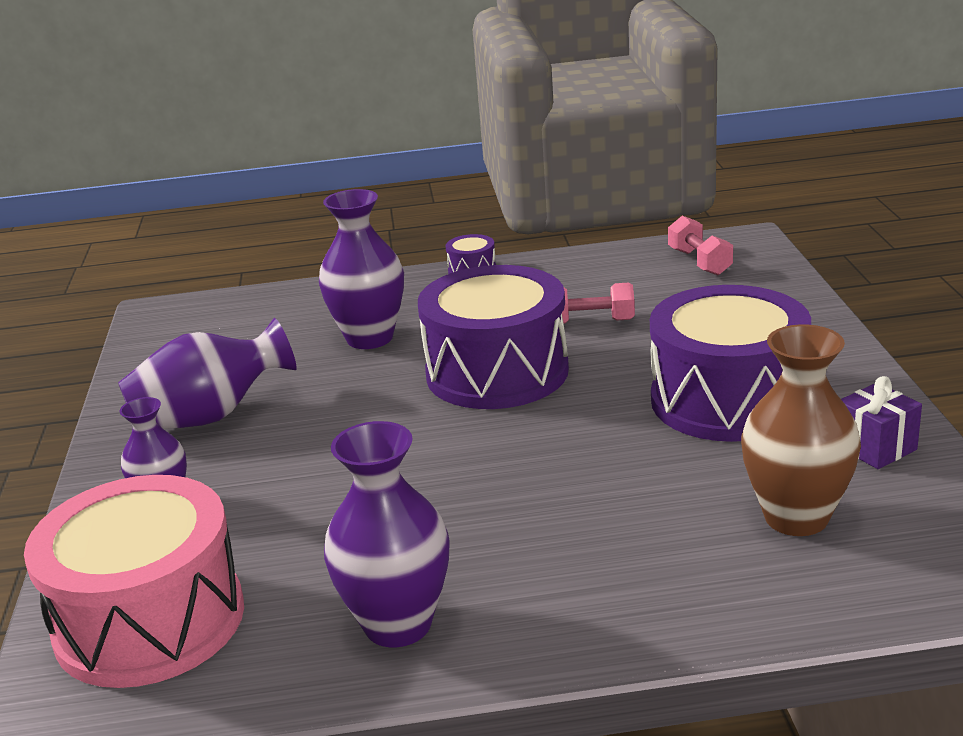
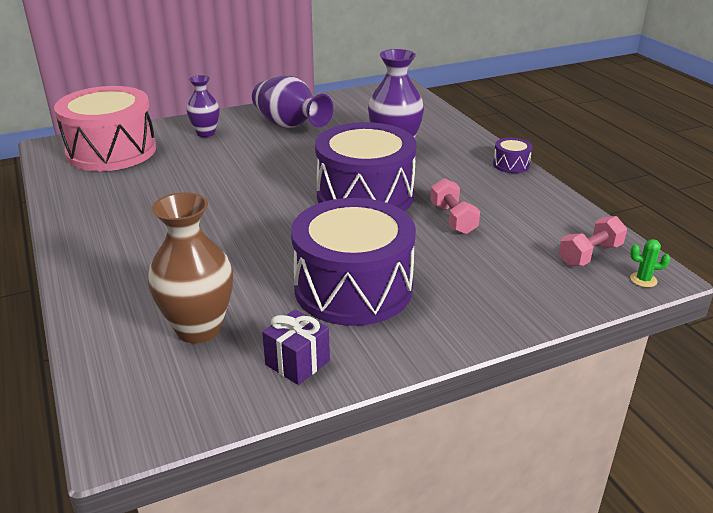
camera: 70 degrees right, 5 degrees up
purple vase [324,421,450,647] -> none
none -> green cactus [630,239,670,287]

